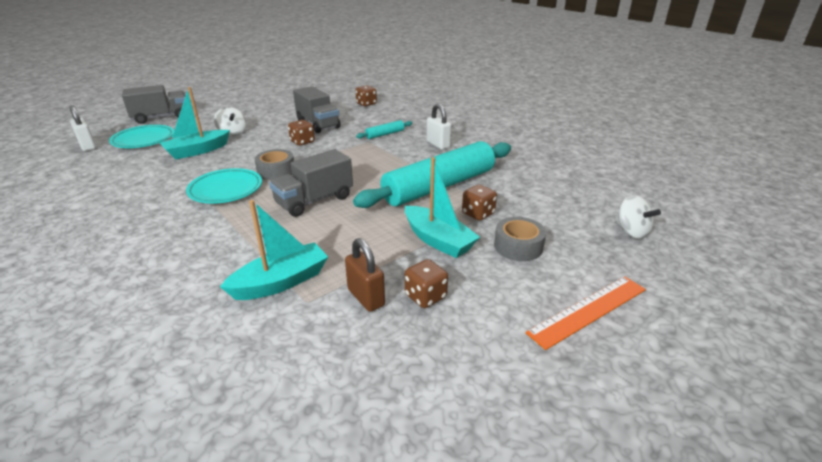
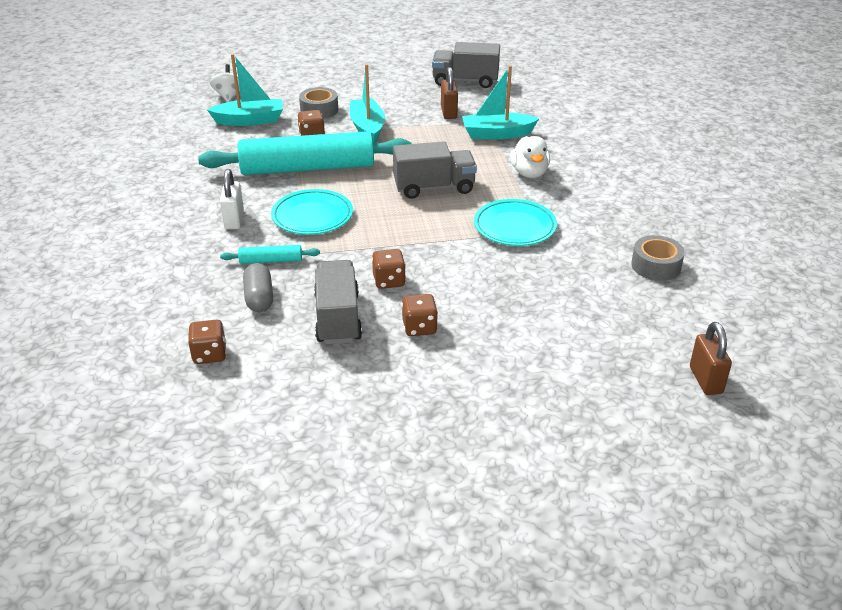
camera: 150 degrees left, 5 degrees up
white padlock [70,105,96,151] -> brown padlock [690,322,732,395]
turquoise plate [109,125,174,148] -> turquoise plate moved to [271,189,353,235]
grey truck [122,85,186,124] -> grey truck moved to [432,42,500,88]
turquoise boat [160,87,230,160] -> turquoise boat moved to [207,54,283,126]
white spinning top [214,107,246,136] -> none
grey tape [254,149,294,180] -> grey tape moved to [631,235,685,281]
brown dice [405,259,448,308] -> brown dice moved to [402,294,438,336]
orange ruler [525,277,646,350] -> none
none -> grey capsule [243,263,273,312]
none -> white duck [510,136,550,178]

